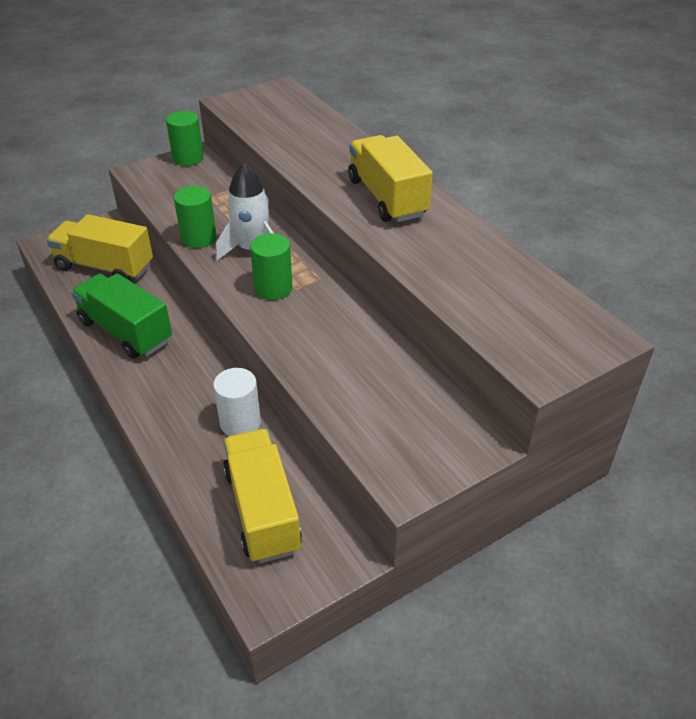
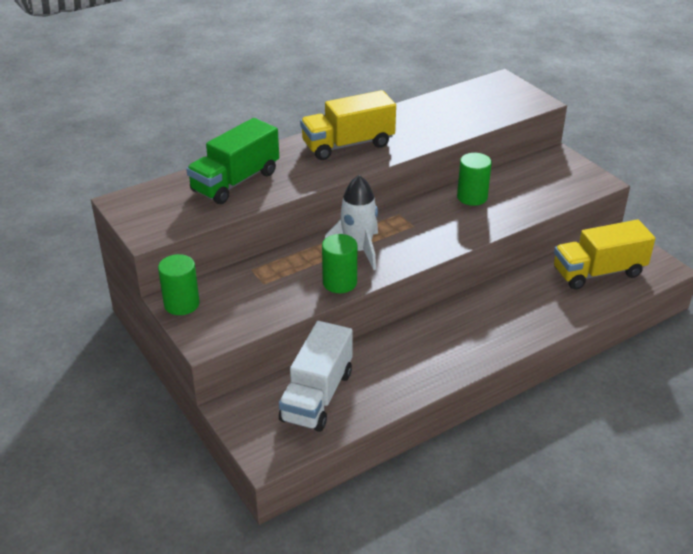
camera: 90 degrees left, 5 degrees down
yellow truck [46,214,153,281] -> white truck [279,321,353,432]
green truck [71,273,172,359] -> green truck moved to [186,118,279,204]
white cylinder [213,368,261,436] -> none
green cylinder [250,233,293,300] -> green cylinder moved to [457,153,492,206]

